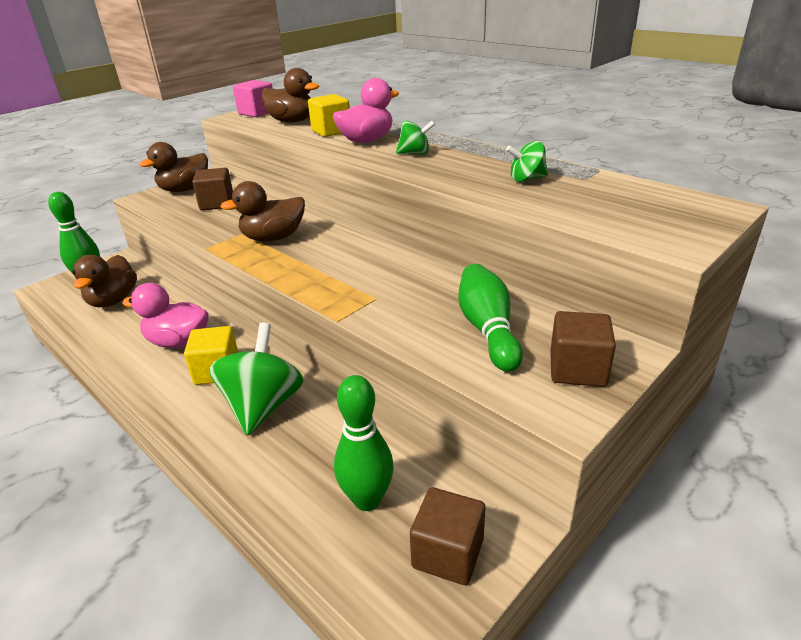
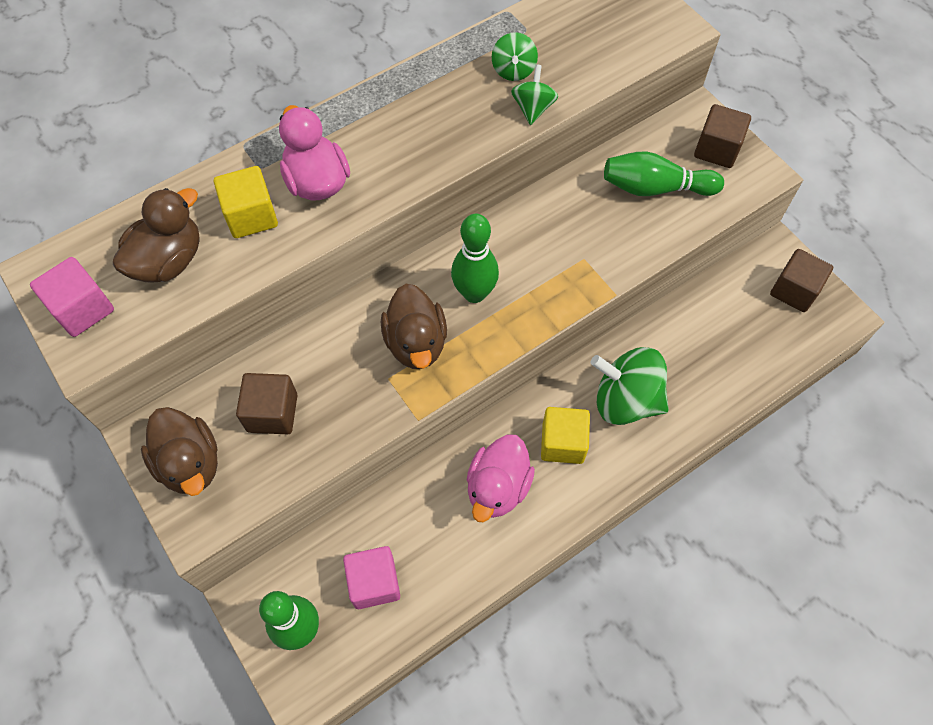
camera: 80 degrees left, 30 degrees up
brown duck [72,255,137,307] -> pink cube [343,546,400,609]
green bowling pin [334,375,394,511] -> green bowling pin moved to [451,214,499,303]
green spinning top [396,121,435,154] -> green spinning top moved to [511,64,558,125]

